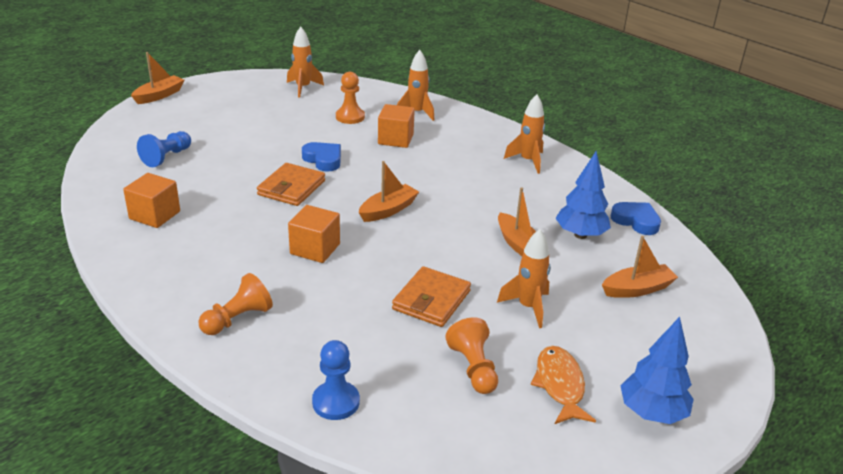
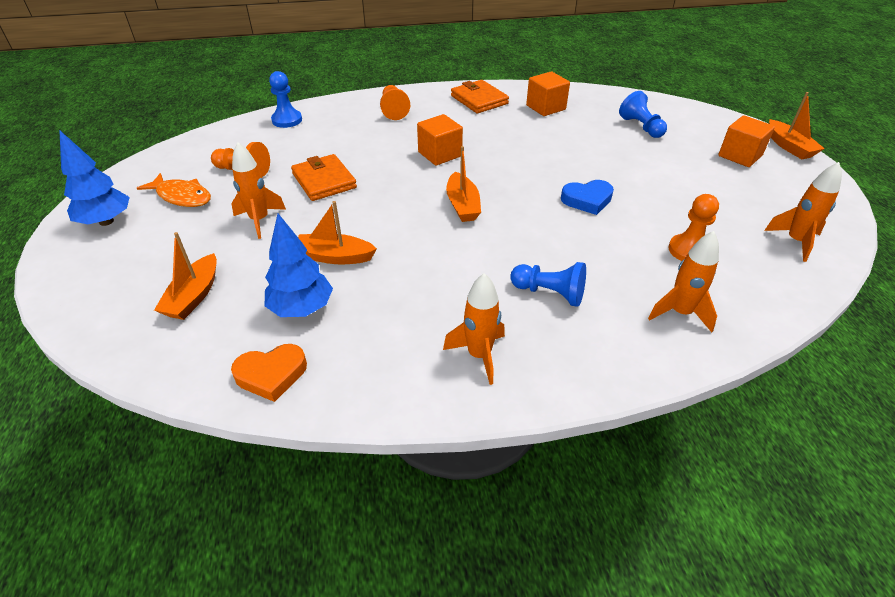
camera: 125 degrees right, 10 degrees up
orange wallet [257,163,325,206] -> orange wallet moved to [451,80,509,114]
orange cube [378,104,415,148] -> orange cube moved to [718,115,775,167]
blue heart [611,202,661,235] -> orange heart [231,344,307,402]
none -> blue pawn [510,262,586,307]

